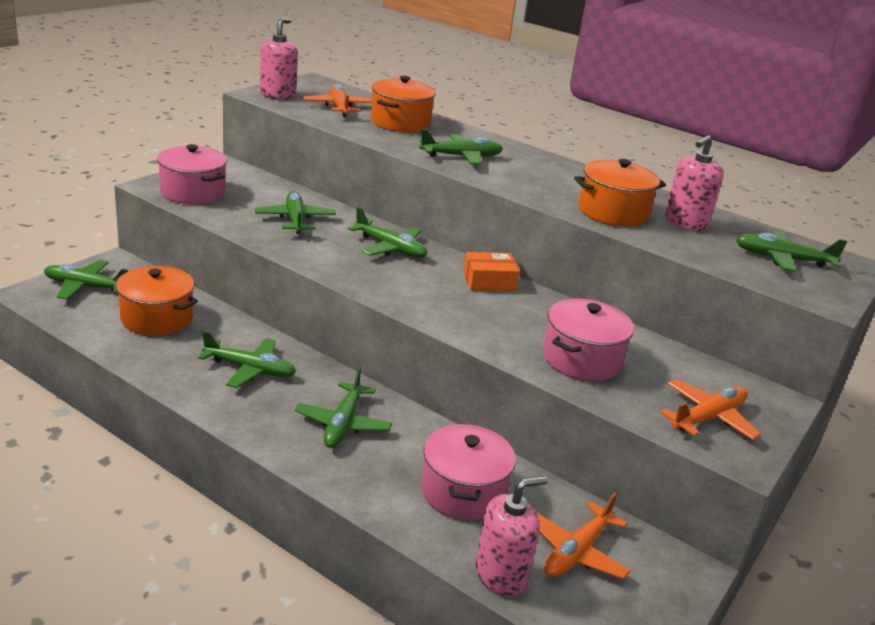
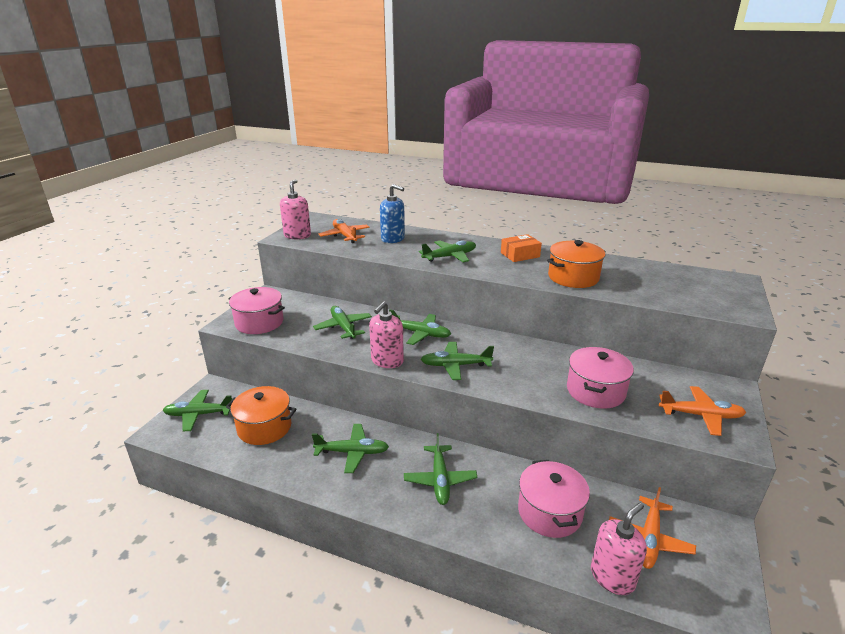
camera: 10 degrees left, 0 degrees up
orange pot [371,76,436,132] -> blue soap dispenser [380,184,405,243]
orange box [463,252,520,292] -> orange box moved to [501,234,542,262]
orange plane [660,379,761,440] -> orange plane turned 60 degrees clockwise [659,386,746,436]
pink soap dispenser [665,135,723,231] -> pink soap dispenser moved to [369,301,404,368]
green plane [736,230,848,272] -> green plane moved to [421,342,494,380]

